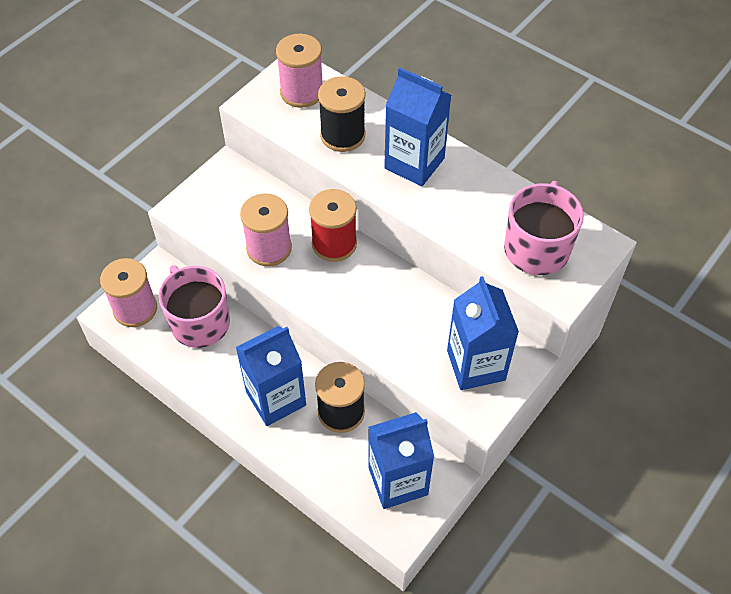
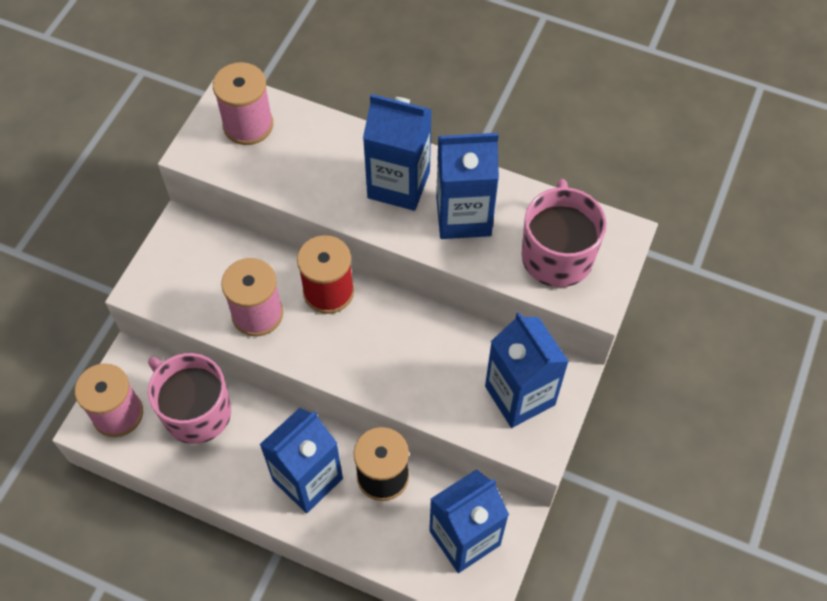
camera: 15 degrees left, 5 degrees up
black spool [318,76,365,152] -> none
none -> blue carton [436,133,499,239]

